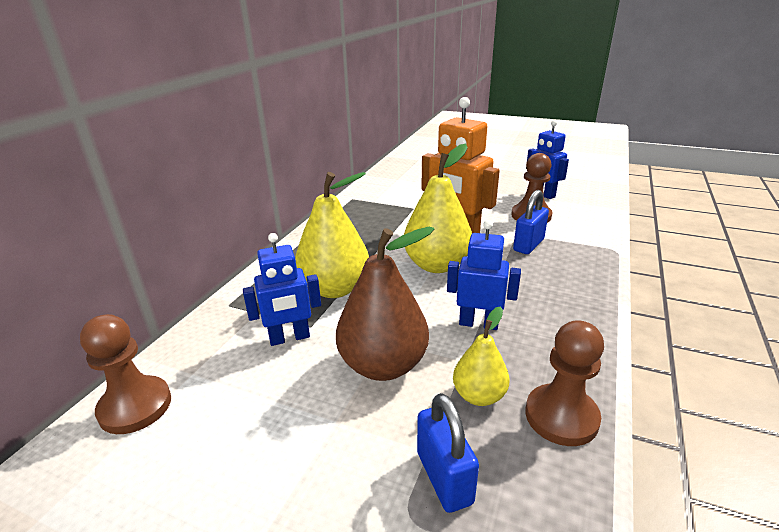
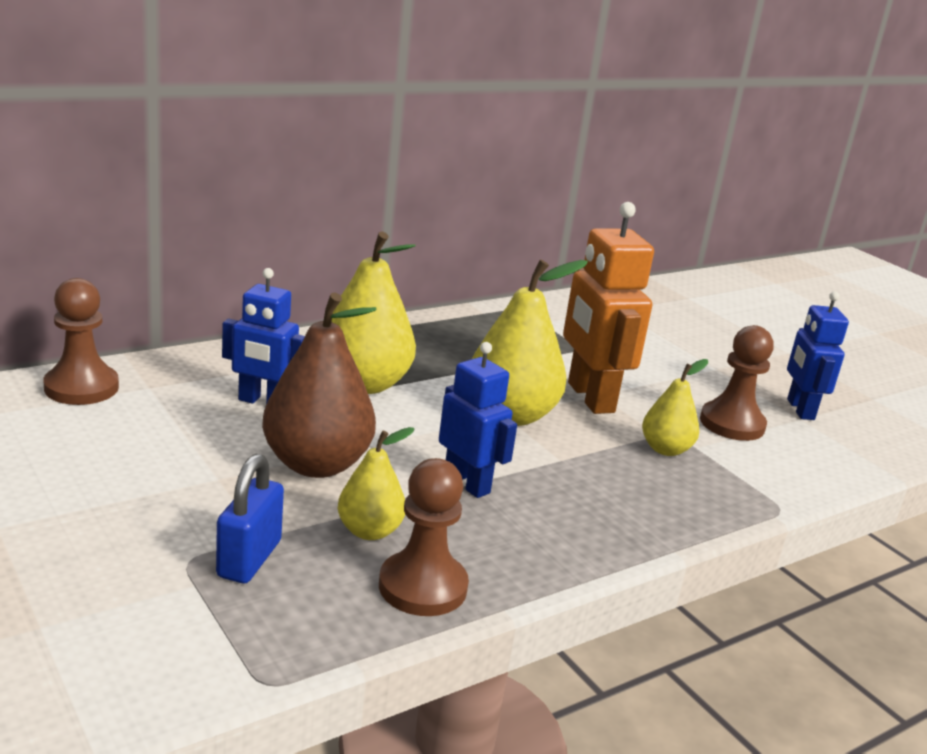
camera: 30 degrees right, 5 degrees down
blue padlock [513,190,549,254] -> yellow pear [642,359,708,456]

